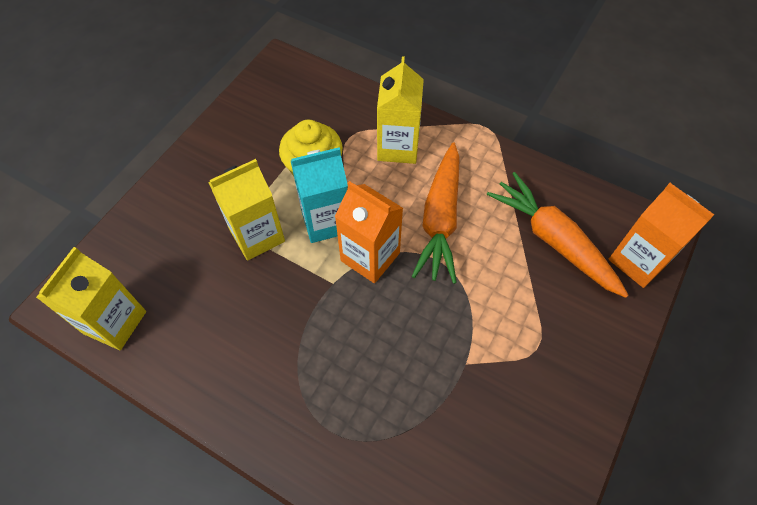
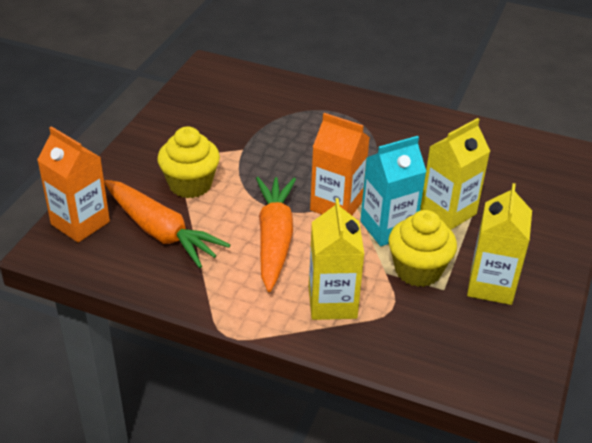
camera: 170 degrees right, 20 degrees down
yellow carton [36,247,146,350] -> yellow carton moved to [467,183,532,305]
none -> yellow cupcake [157,127,220,198]

